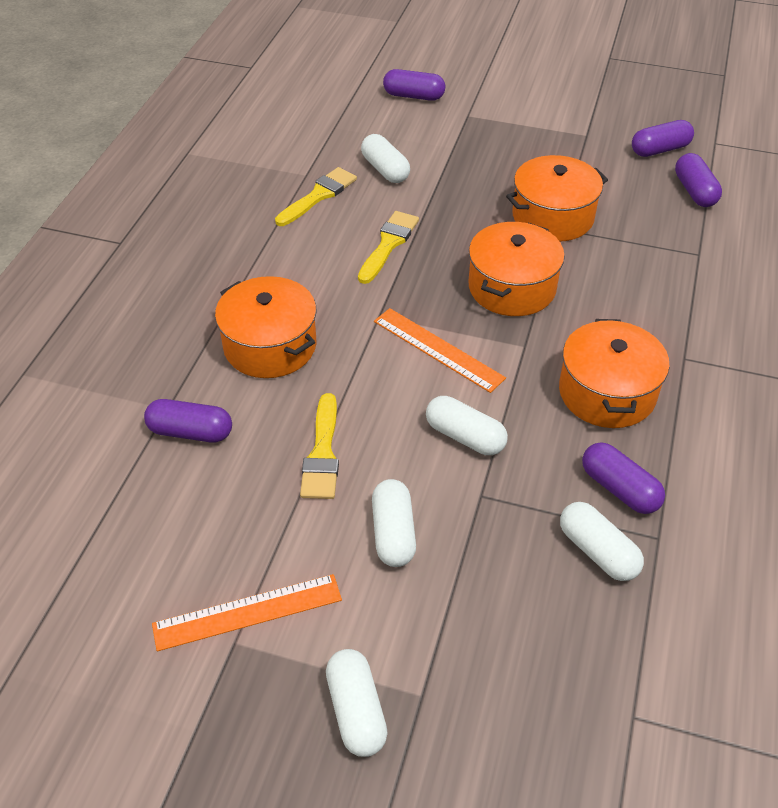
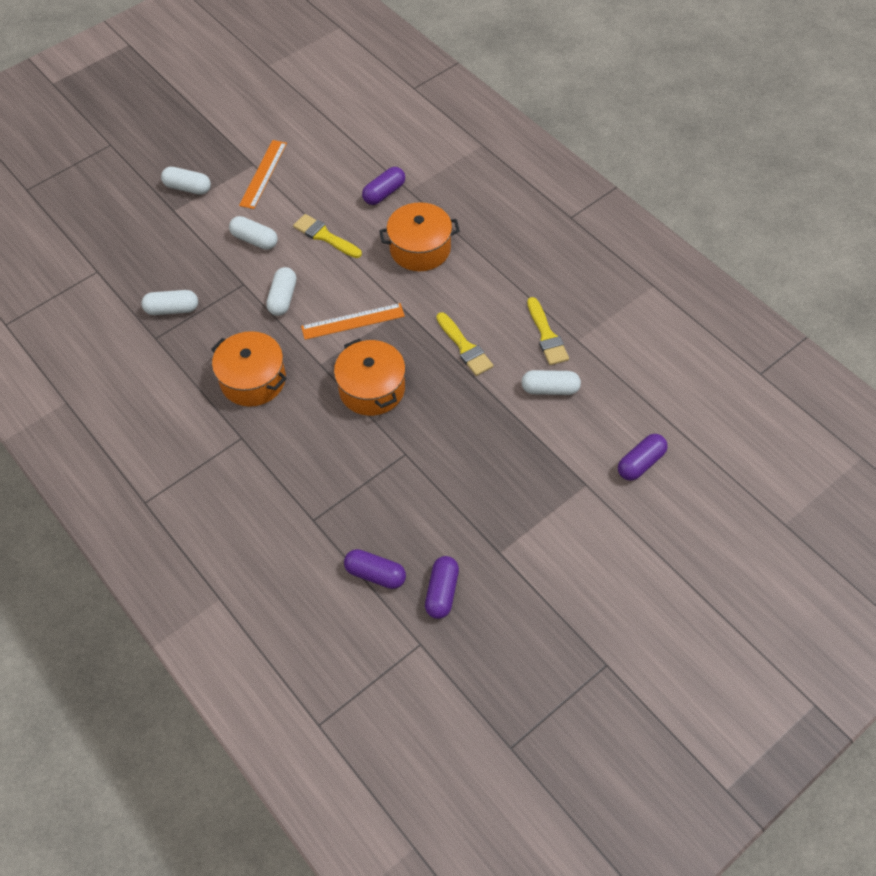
camera: 125 degrees right, 10 degrees up
white capsule [426,396,508,455] -> white capsule turned 60 degrees counterclockwise [266,267,296,316]
orange pot [506,155,608,242] -> none
purple capsule [582,442,665,514] -> none

